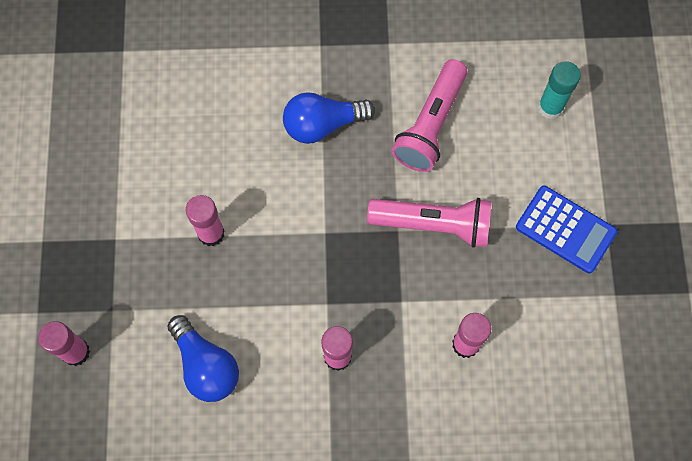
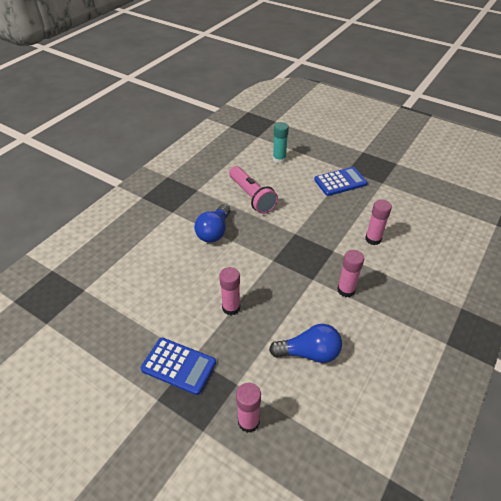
camera: 55 degrees left, 25 degrees down
pink flashlight [367,198,492,248] -> none
none -> blue calculator [141,338,216,395]

